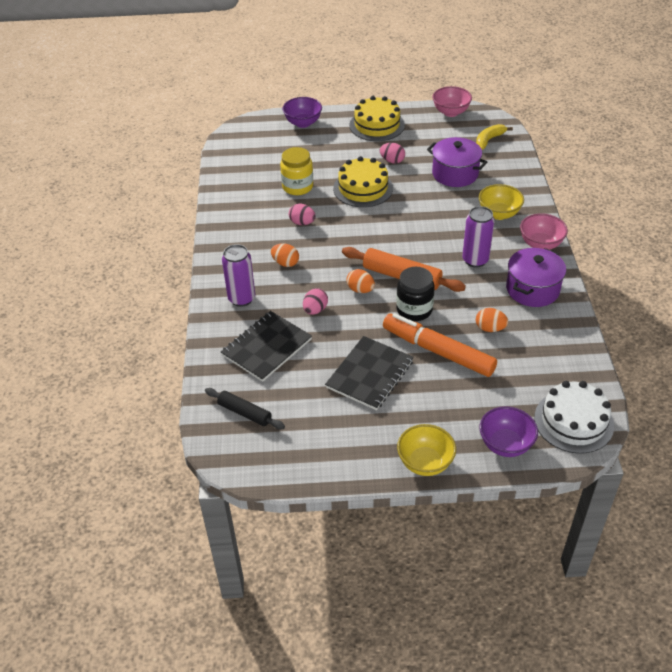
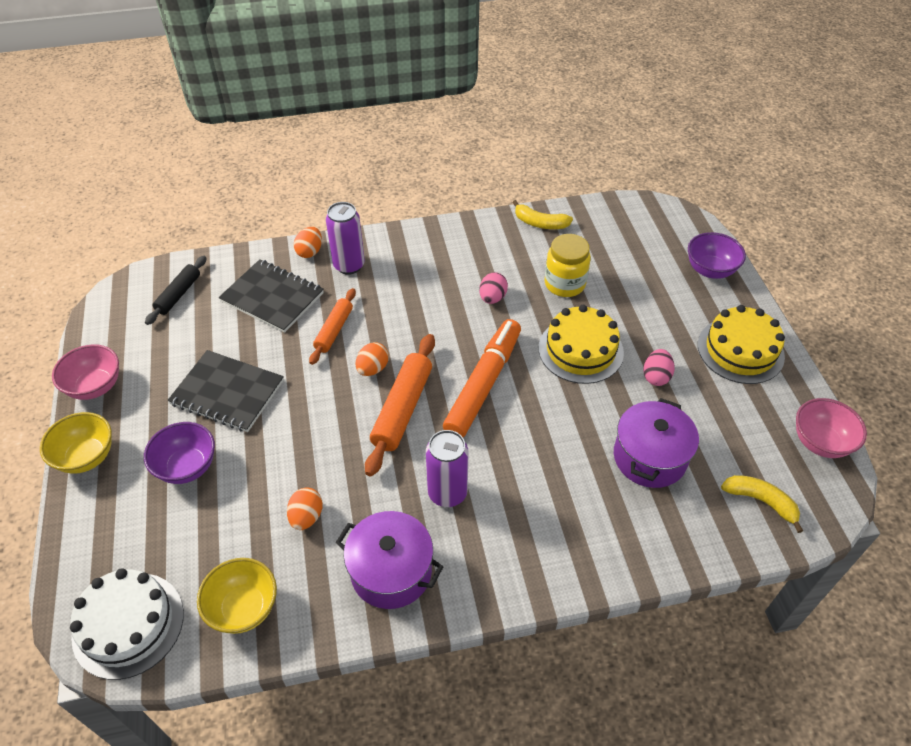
camera: 80 degrees right, 5 degrees up
orange egg [271,243,299,267] -> orange egg moved to [294,227,322,258]
pink egg [303,288,328,315] -> orange rolling pin [309,288,356,365]
orange marker [383,313,497,377] -> orange marker moved to [443,319,521,437]
black jar [396,267,435,321] -> none
yellow bowl [479,184,524,220] -> yellow bowl moved to [197,558,277,634]
purple bowl [479,406,538,457] -> purple bowl moved to [144,422,215,484]
pink bowl [520,213,568,250] -> pink bowl moved to [52,344,119,400]
none -> yellow banana [512,200,573,229]

